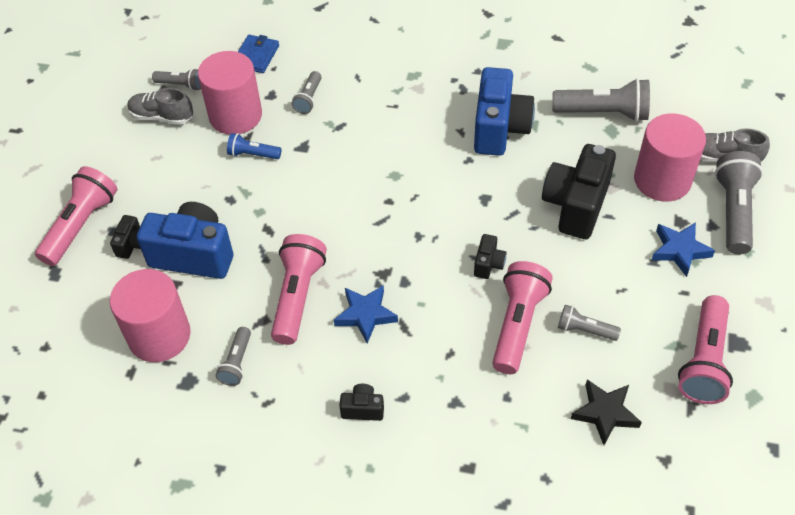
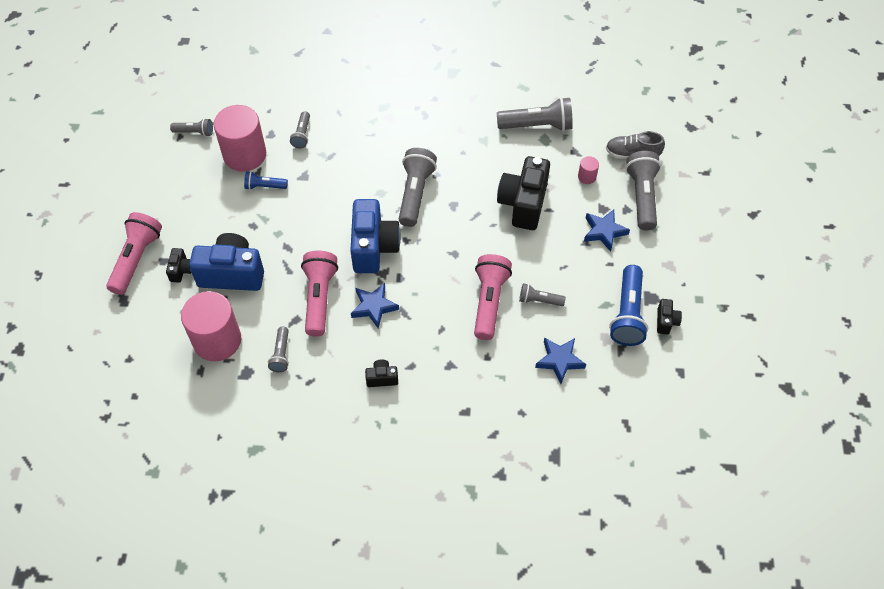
camera: 10 degrees left, 5 degrees up
grey shoe [128,88,193,125] -> none
blue wallet [238,35,279,73] -> none
blue camera [474,67,535,156] -> blue camera moved to [350,199,401,273]
black camera [474,234,506,279] -> black camera moved to [657,299,682,334]
black star [571,379,642,445] -> blue star [535,337,586,384]
pink cylinder [634,113,706,202] -> pink cylinder [578,156,599,184], size x0.42
pink flashlight [678,295,733,404] -> blue flashlight [609,265,648,346]
none -> grey flashlight [399,148,437,227]

